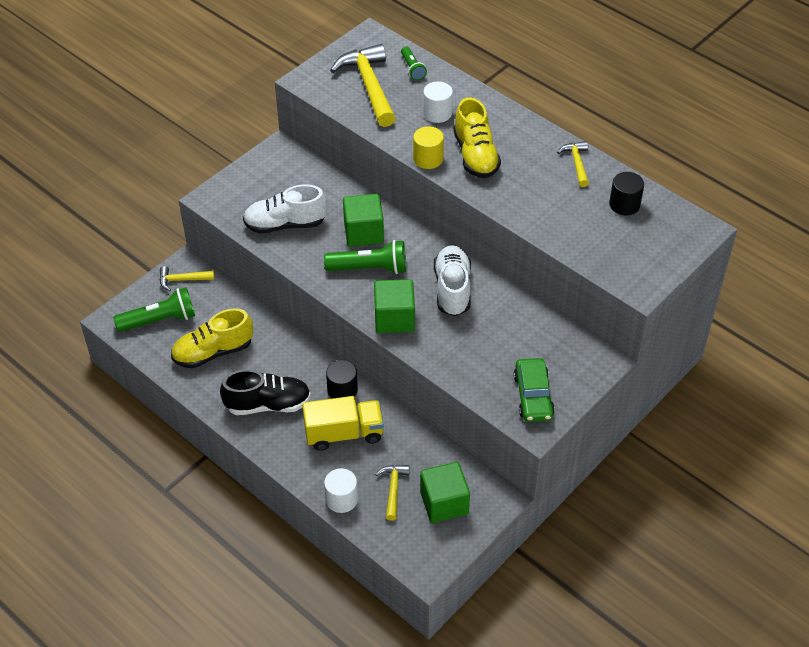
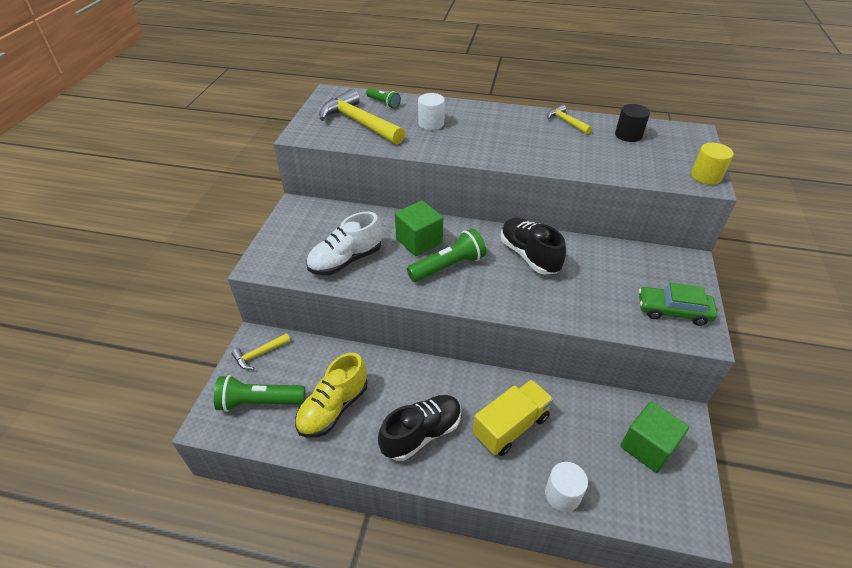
camera: 30 degrees left, 5 degrees down
green flashlight [113,287,195,332] -> green flashlight turned 135 degrees counterclockwise [214,375,305,412]
black cylinder [326,360,358,399] -> none
green cube [374,279,415,333] -> none
yellow hammer [375,465,410,521] -> none
yellow cylinder [413,126,444,169] -> yellow cylinder moved to [691,143,734,185]
white shoe [434,245,471,316] -> black shoe [501,218,566,275]
yellow shoe [453,98,501,178] -> none
green car [513,358,555,422] -> green car turned 135 degrees clockwise [639,282,717,326]

